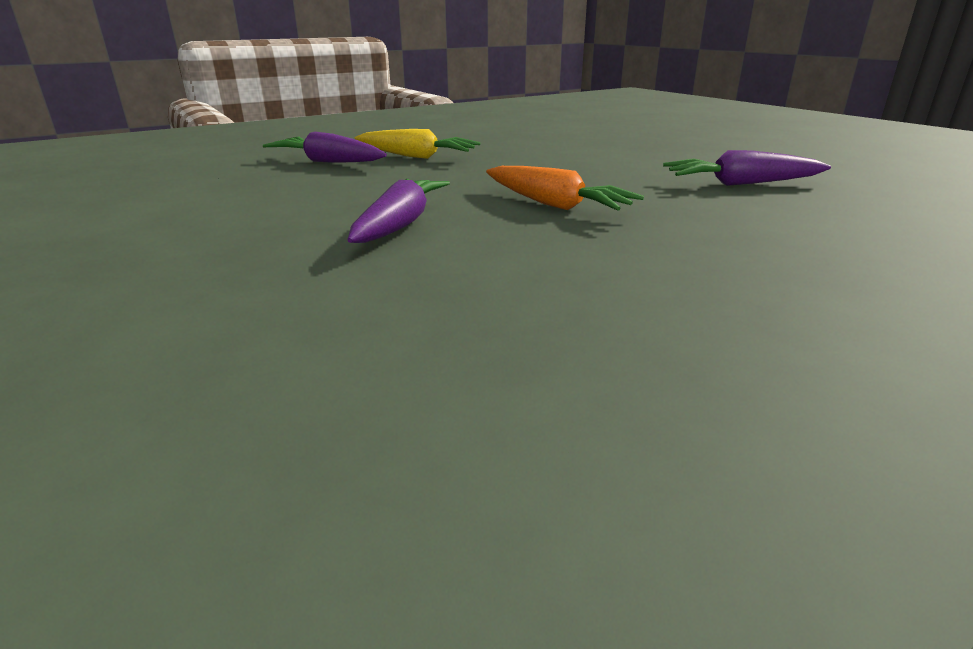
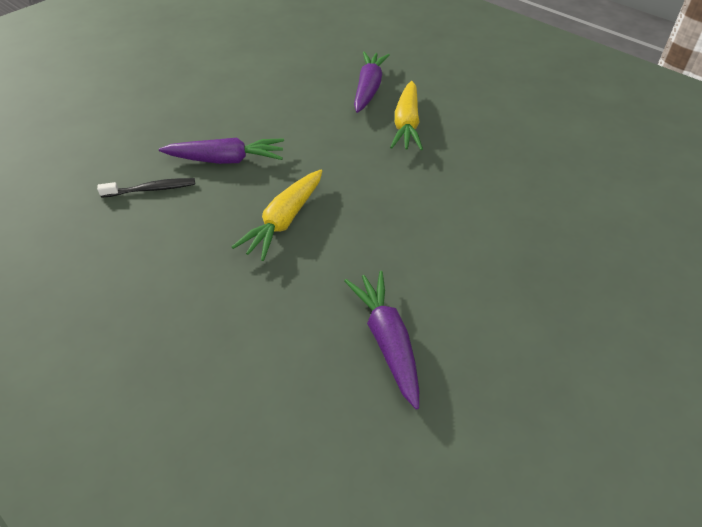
camera: 75 degrees right, 20 degrees up
orange carrot [486,166,644,211] -> yellow carrot [232,170,322,261]
none -> black toothbrush [97,178,195,198]

